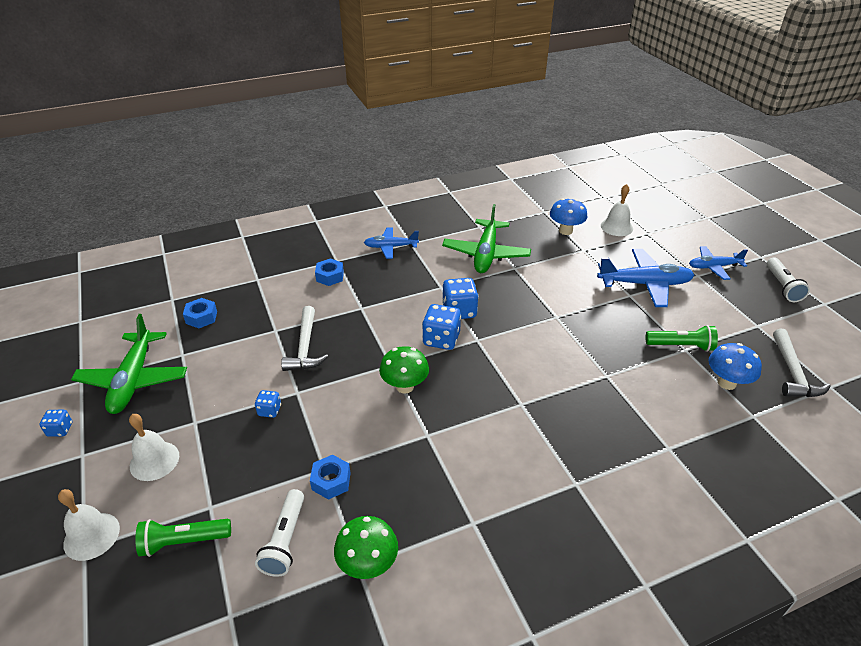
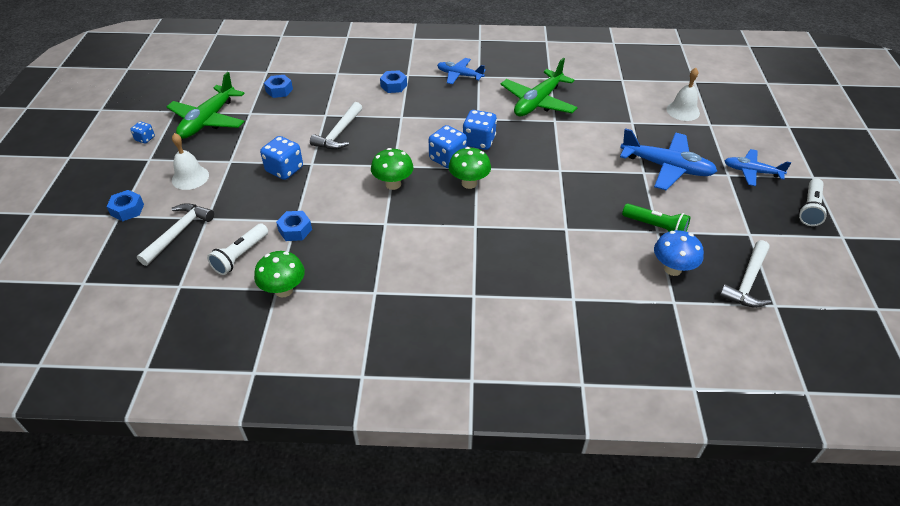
camera: 25 degrees right, 5 degrees up
white bell [58,489,120,561] -> blue nut [106,190,144,221]
green flashlight [135,519,231,557] -> white hammer [137,203,214,266]
blue dice [255,390,281,418] -> blue dice [260,136,303,180], size x1.83
blue mushroom [550,198,588,235] -> none
none -> green mushroom [449,147,491,189]

